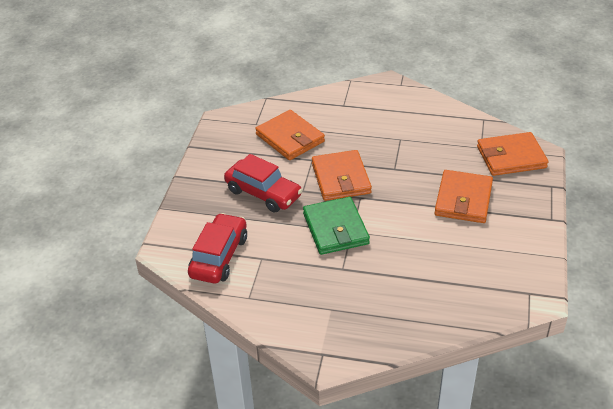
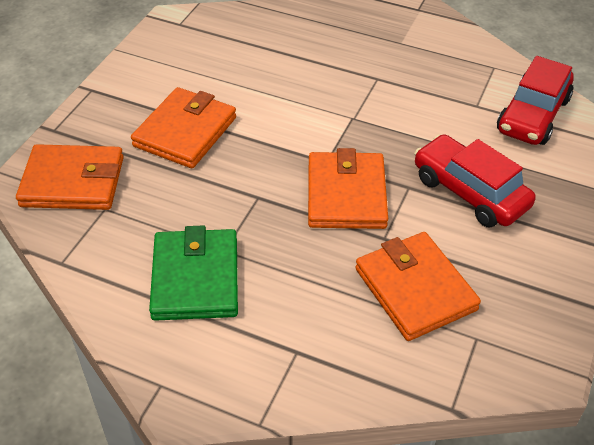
camera: 170 degrees left, 5 degrees up
green wallet [303,197,370,255] -> green wallet moved to [149,225,238,321]

